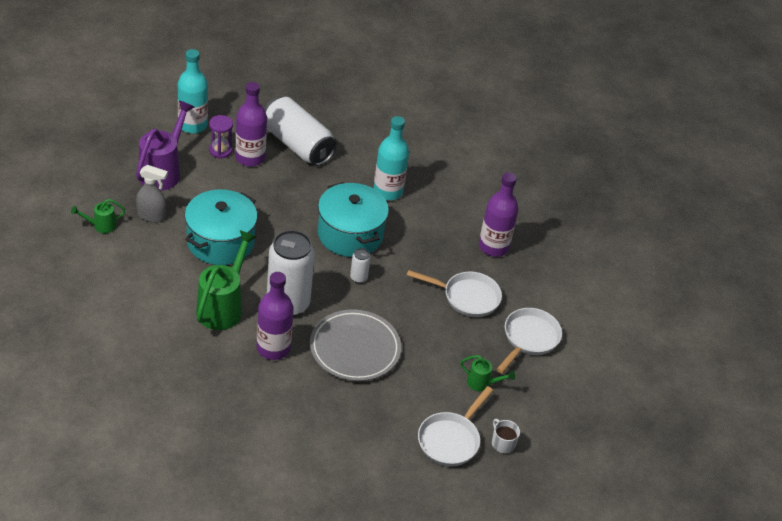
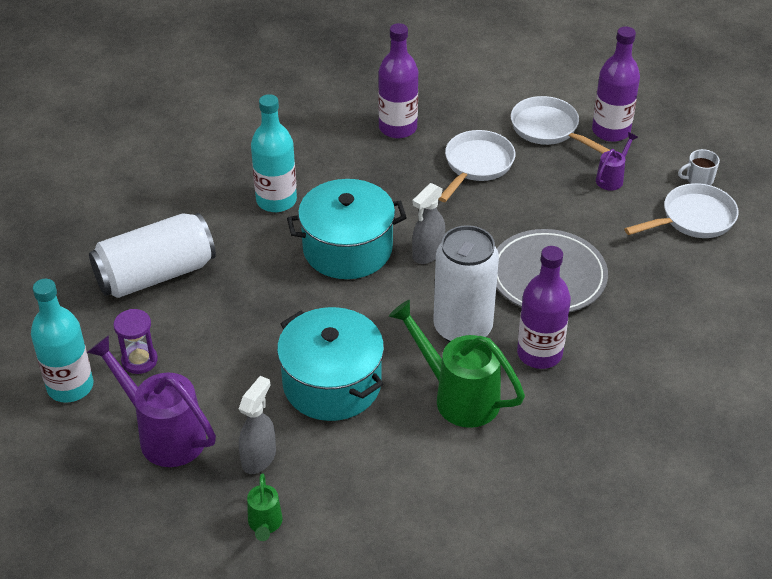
camera: 70 degrees left, 0 degrees up
purple bottle [235,82,267,166] -> purple bottle moved to [592,26,640,142]
white can [350,248,370,283] -> grey spray bottle [412,183,445,264]
white pan [418,386,493,467] -> white pan turned 75 degrees counterclockwise [624,183,739,238]
green watering can [460,355,515,391] -> purple watering can [596,132,638,191]

